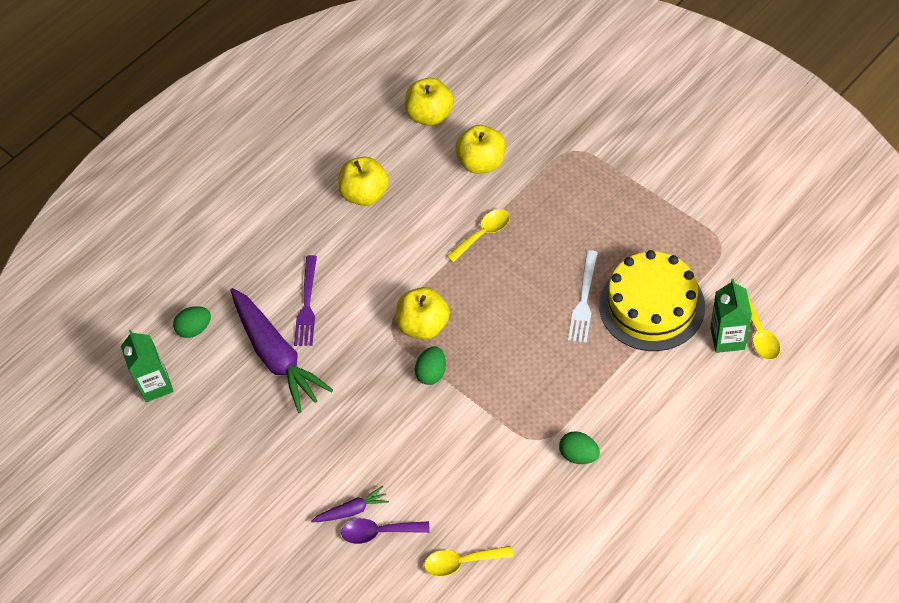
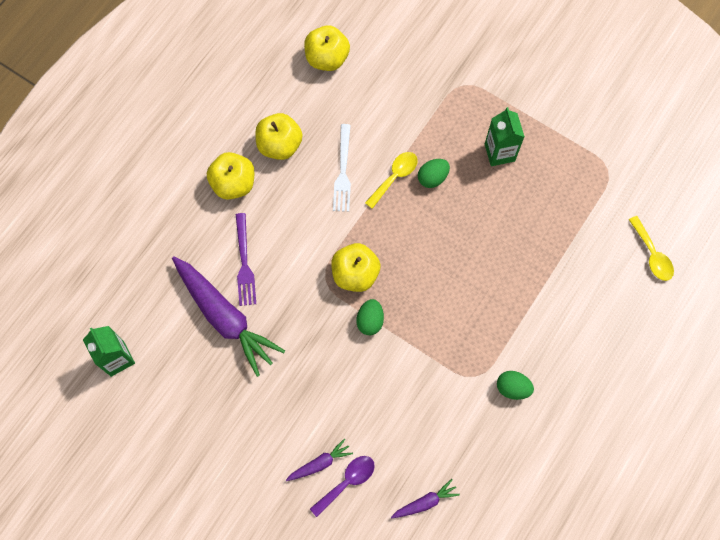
camera: 15 degrees left, 15 degrees up
green egg [173,306,211,338] -> green egg moved to [418,159,450,188]
purple spoon [341,519,430,544] -> purple spoon turned 150 degrees clockwise [310,456,375,517]
yellow spoon [424,546,513,577] -> purple carrot [391,479,460,518]
yellow apple [455,125,506,174] -> yellow apple moved to [207,152,255,200]
white fork [568,250,598,343] -> white fork moved to [333,124,351,212]
yellow cake [599,250,705,351] -> none
green carton [711,279,752,353] -> green carton moved to [485,107,525,166]

